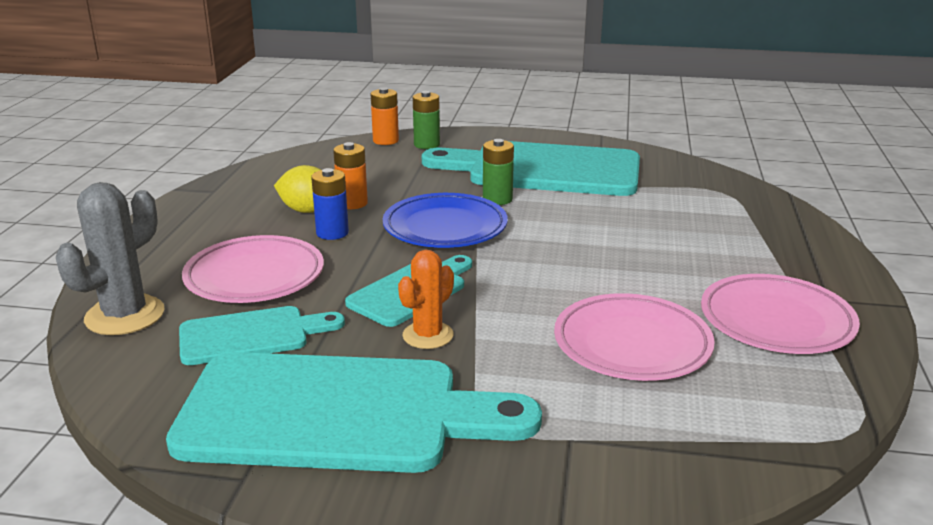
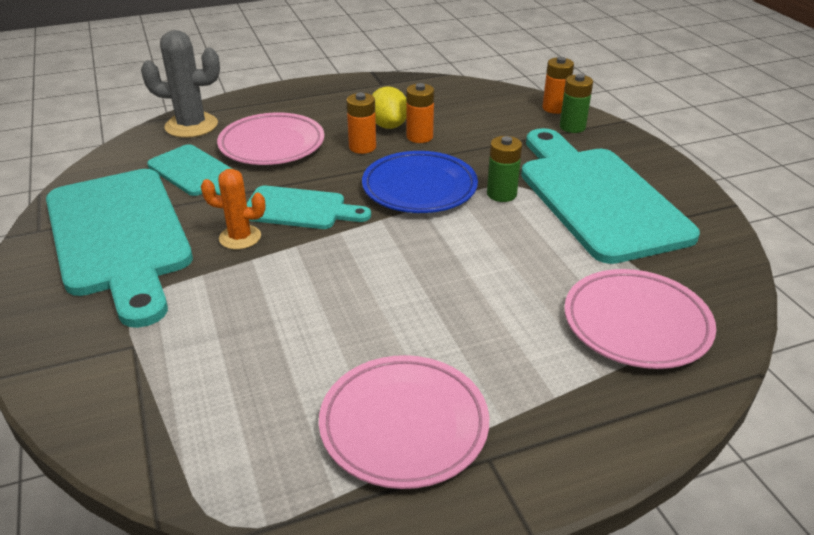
camera: 60 degrees right, 10 degrees up
blue battery [311,168,349,240] -> orange battery [346,93,376,154]
pink plate [554,293,715,381] -> pink plate moved to [564,269,716,369]

